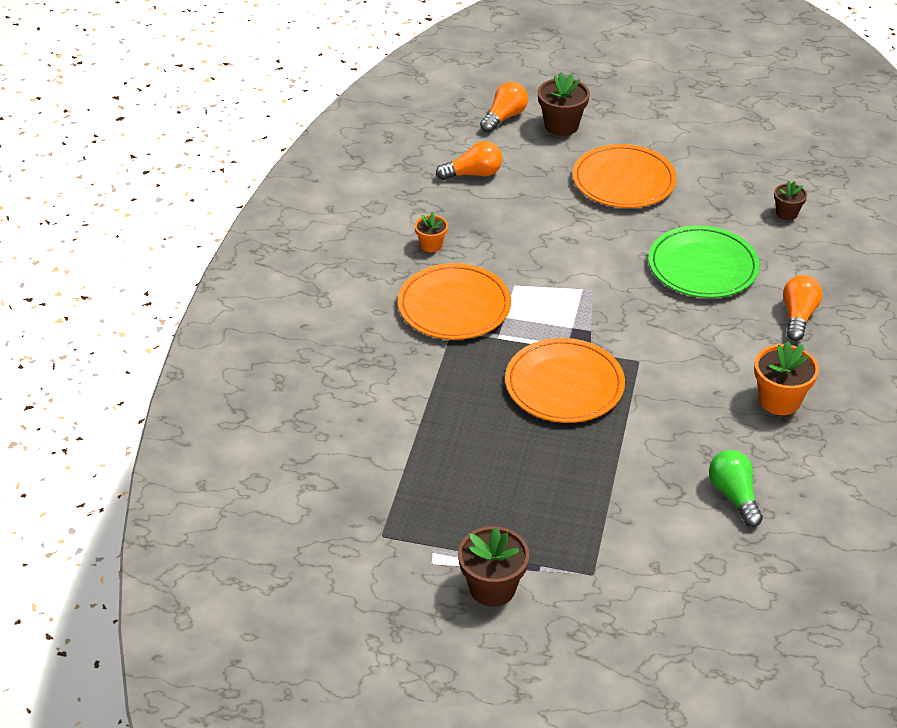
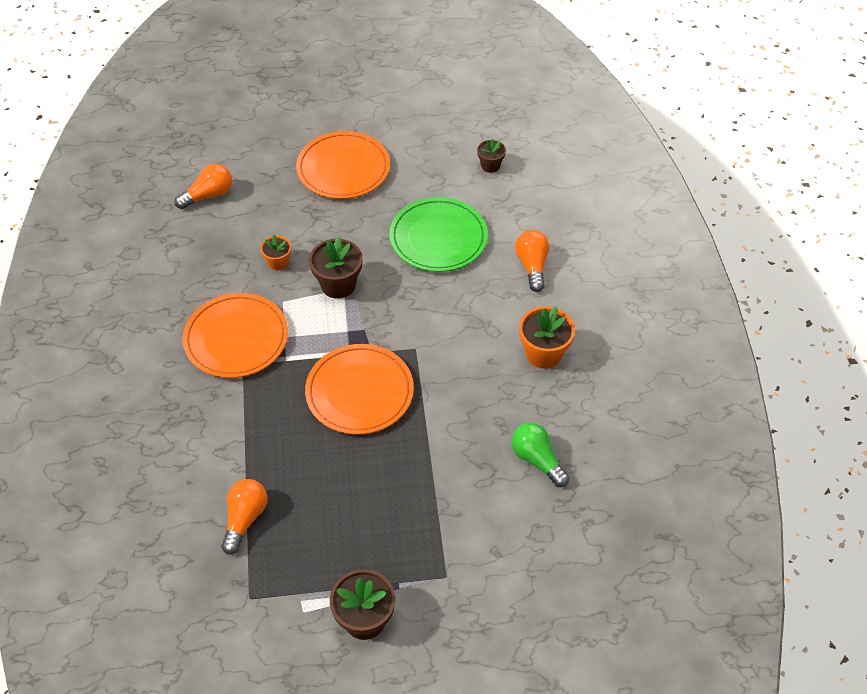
camera: 20 degrees left, 10 degrees up
orange flower pot [415,212,448,252] -> orange flower pot moved to [260,235,291,270]
orange light bulb [480,82,528,133] -> orange light bulb moved to [221,479,267,555]
brown flower pot [538,72,590,136] -> brown flower pot moved to [309,236,363,299]

